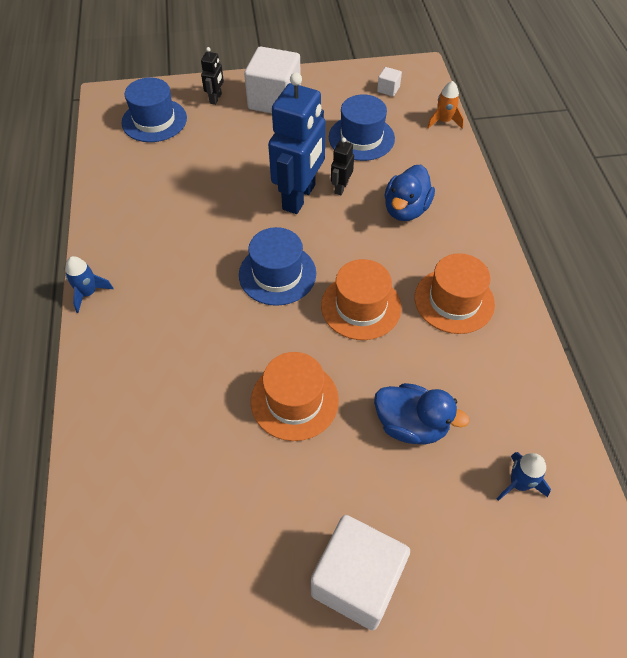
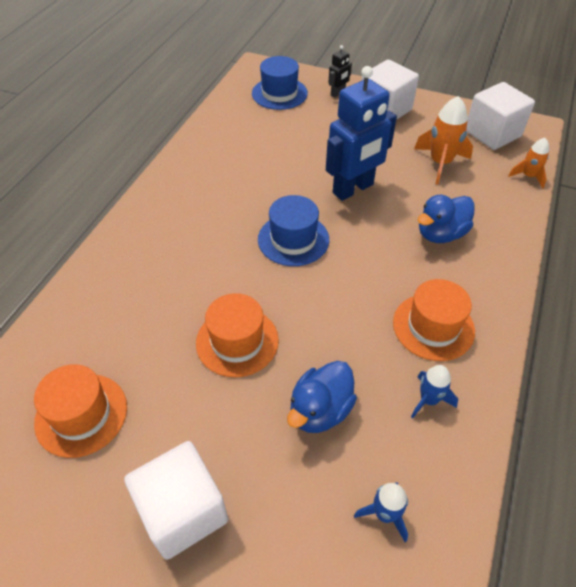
camera: 30 degrees right, 5 degrees down
blue rocket [65,256,114,313] -> blue rocket moved to [411,365,458,418]
orange hat [321,259,401,340] -> orange hat moved to [34,364,127,458]
blue hat [329,94,395,161] -> orange rocket [414,96,473,184]
black robot [331,138,354,195] -> none
blue duck [374,383,470,444] -> blue duck turned 75 degrees clockwise [287,361,357,433]
white cube [377,67,402,96] -> white cube [466,82,535,150], size x2.36

